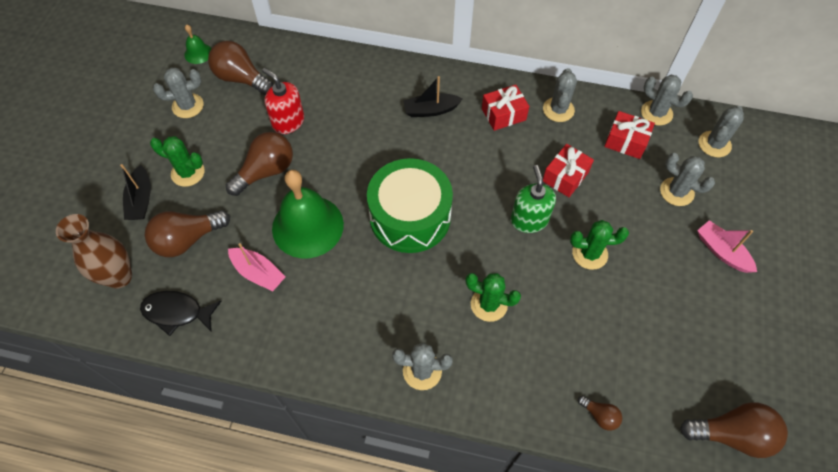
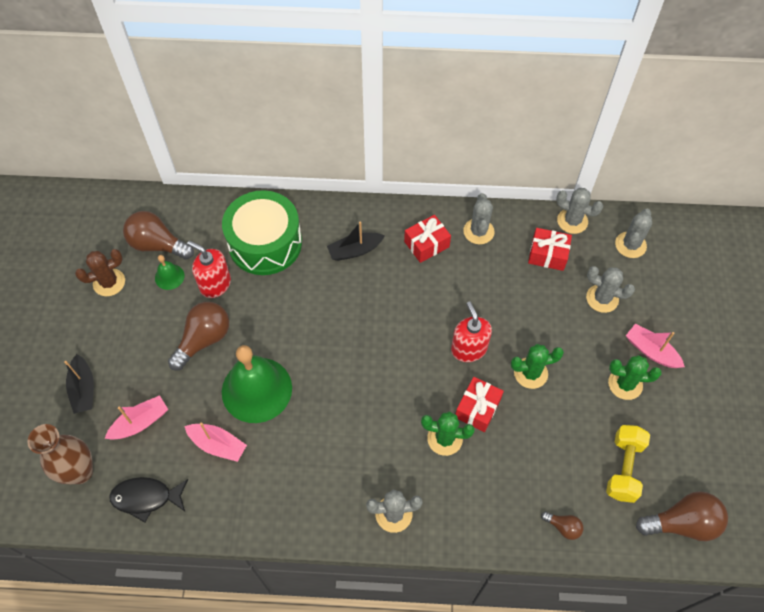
camera: 10 degrees left, 0 degrees up
brown light bulb [145,210,230,257] -> pink boat [105,395,168,439]
green cactus [150,136,205,187] -> green cactus moved to [608,355,662,400]
grey cactus [153,68,204,118] -> brown cactus [75,249,125,296]
green bell [185,24,212,64] -> green bell moved to [155,255,185,290]
green drum [367,158,453,253] -> green drum moved to [222,190,302,275]
green soap dispenser [511,165,556,233] -> red soap dispenser [451,301,492,362]
red gift [543,144,594,197] -> red gift moved to [455,377,504,432]
none -> yellow dumbbell [606,425,650,503]

